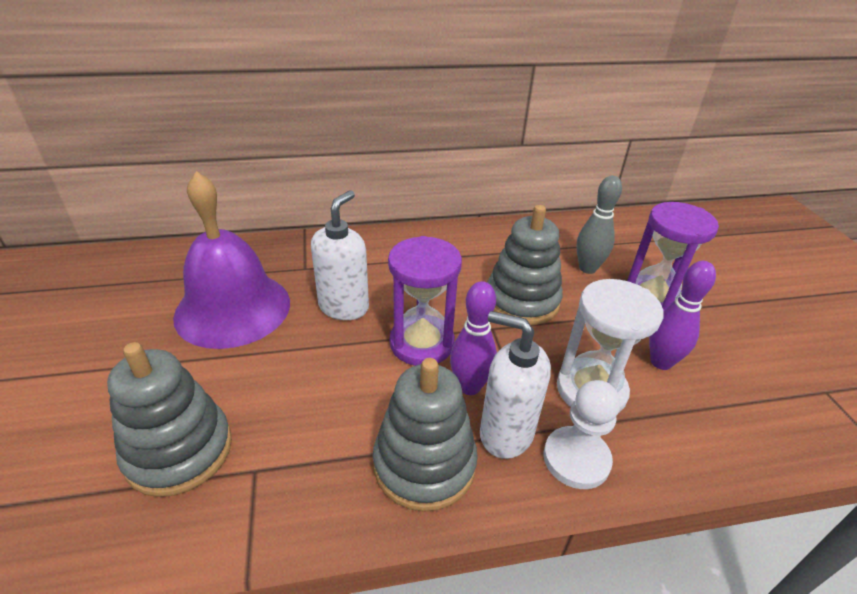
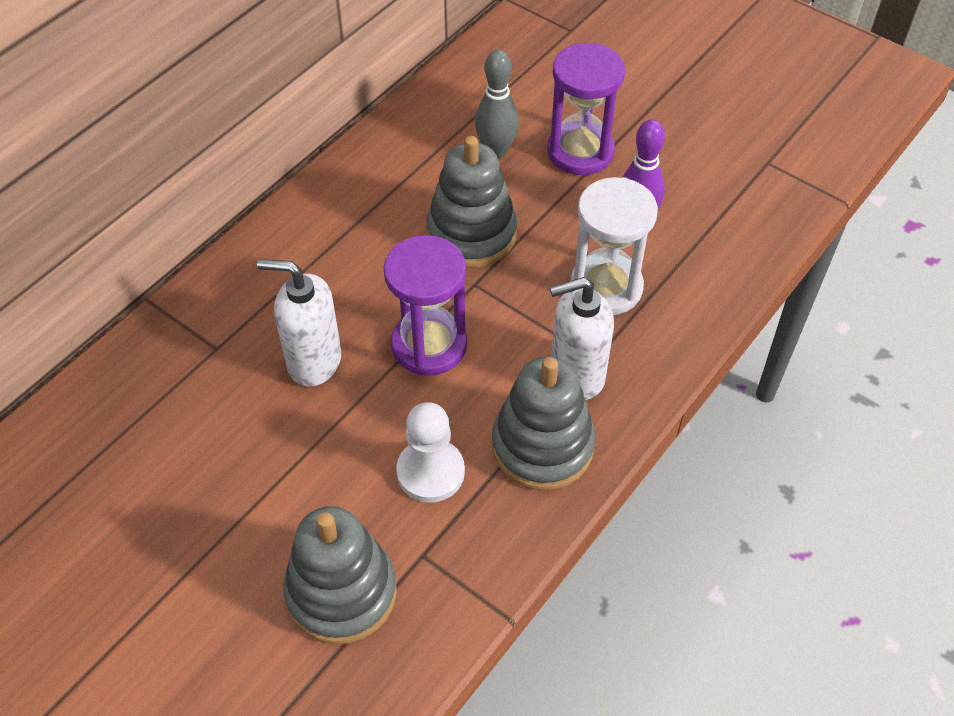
camera: 40 degrees left, 15 degrees up
purple bell [173,171,290,349] -> none
white soap dispenser [311,190,369,320] -> white soap dispenser turned 60 degrees counterclockwise [257,259,341,387]
purple bowling pin [450,281,497,395] -> none
white pawn [543,380,621,489] -> white pawn moved to [396,402,465,503]

